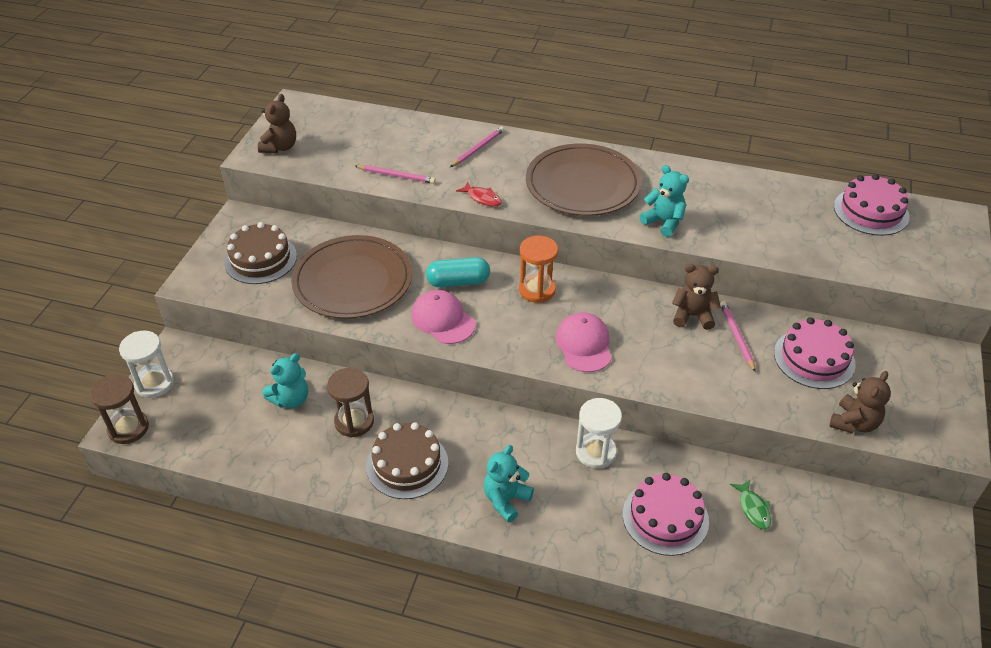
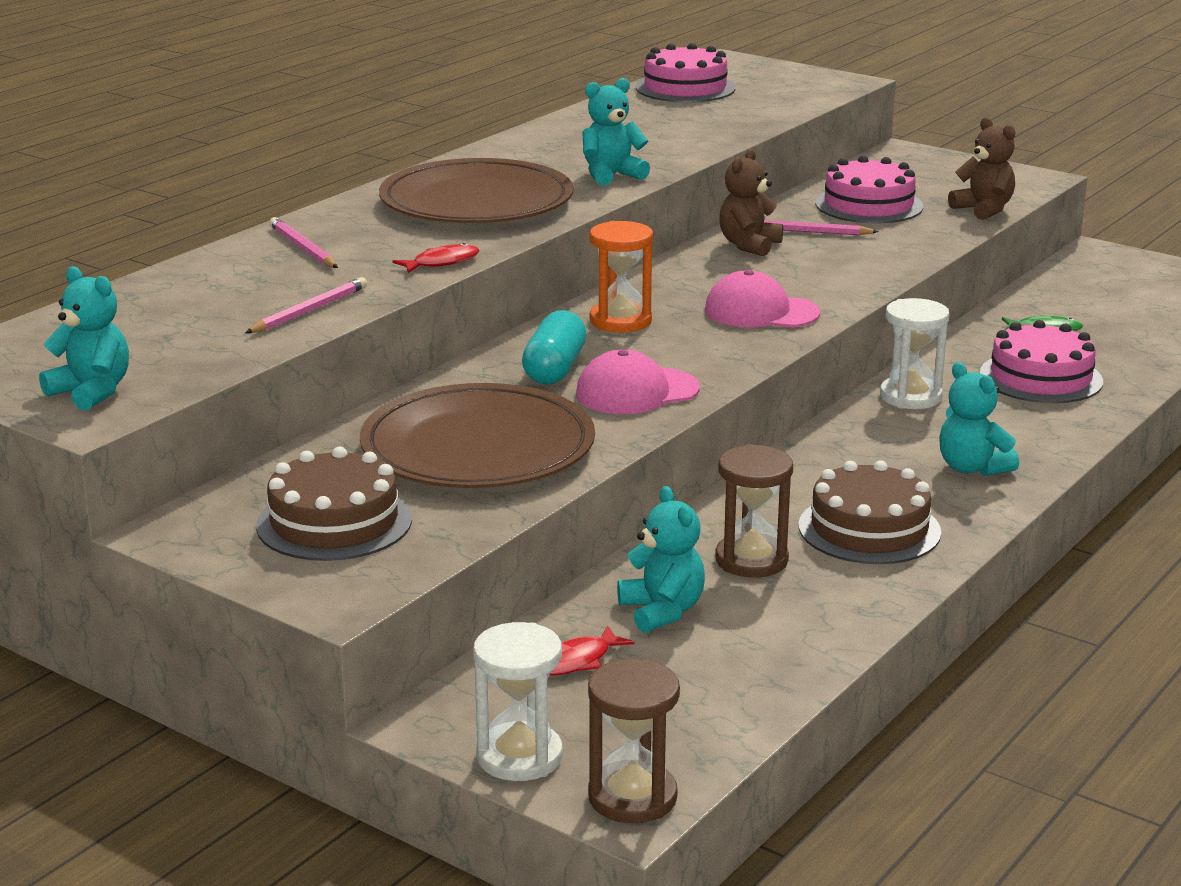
camera: 70 degrees left, 20 degrees down
brown teddy bear [258,94,296,153] -> turquoise teddy bear [39,266,129,411]
none -> red fish [550,625,635,675]

